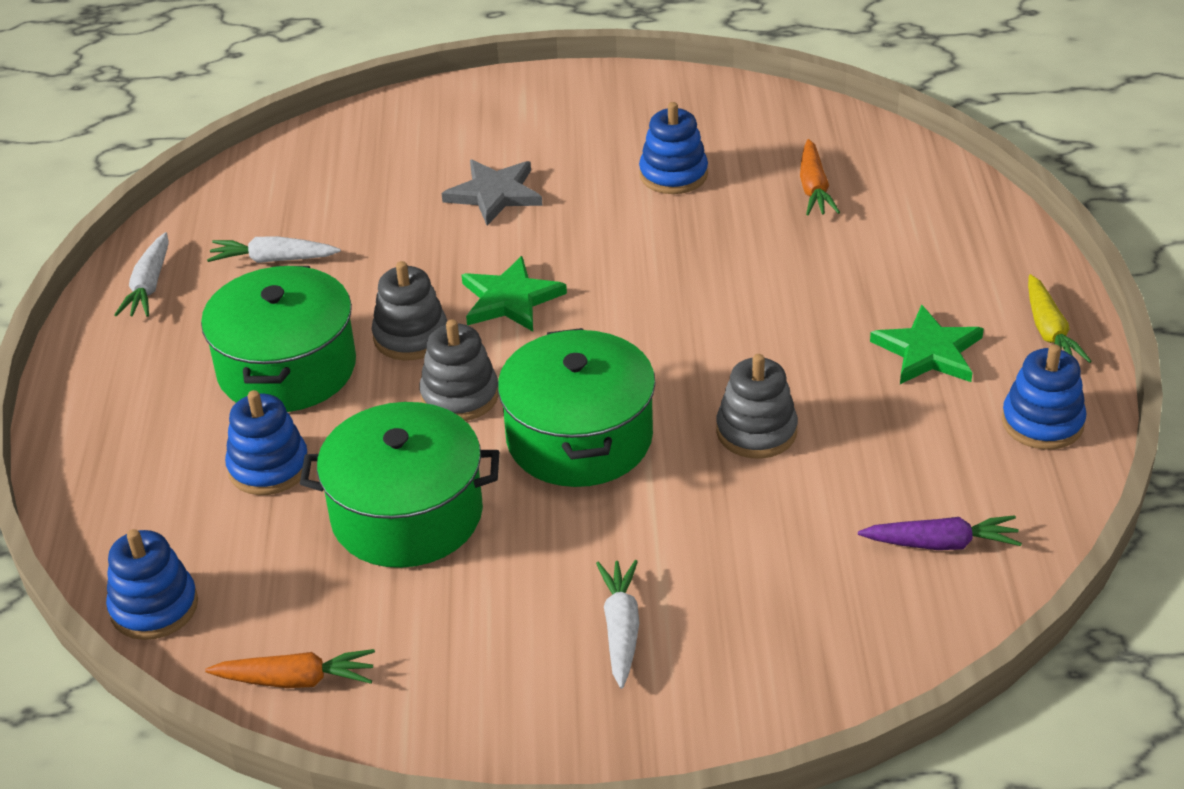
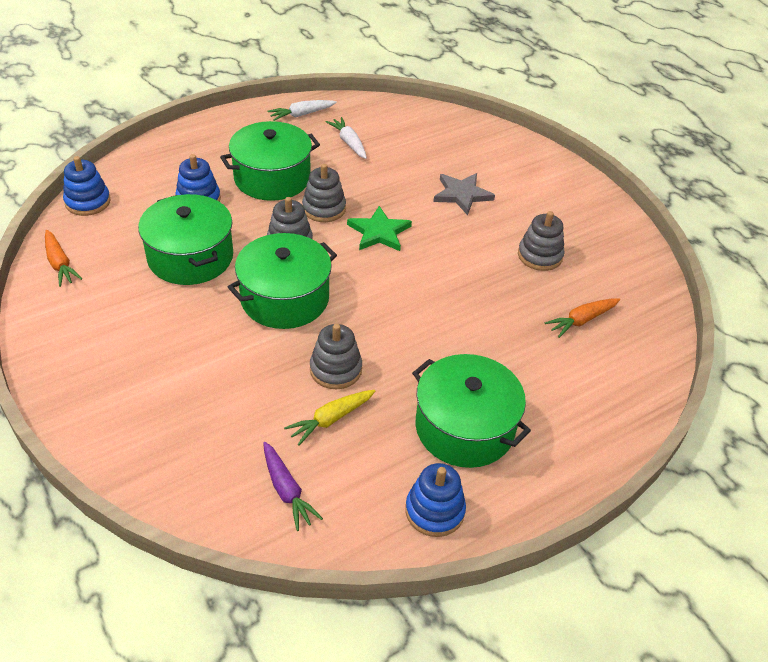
camera: 55 degrees right, 5 degrees up
white carrot [596,560,639,689] -> none
blue stacking toy [639,102,708,194] -> grey stacking toy [518,211,565,271]
green star [870,305,984,384] -> green pot [412,354,531,468]
yellow carrot [1028,274,1092,363] -> yellow carrot moved to [284,390,375,446]

